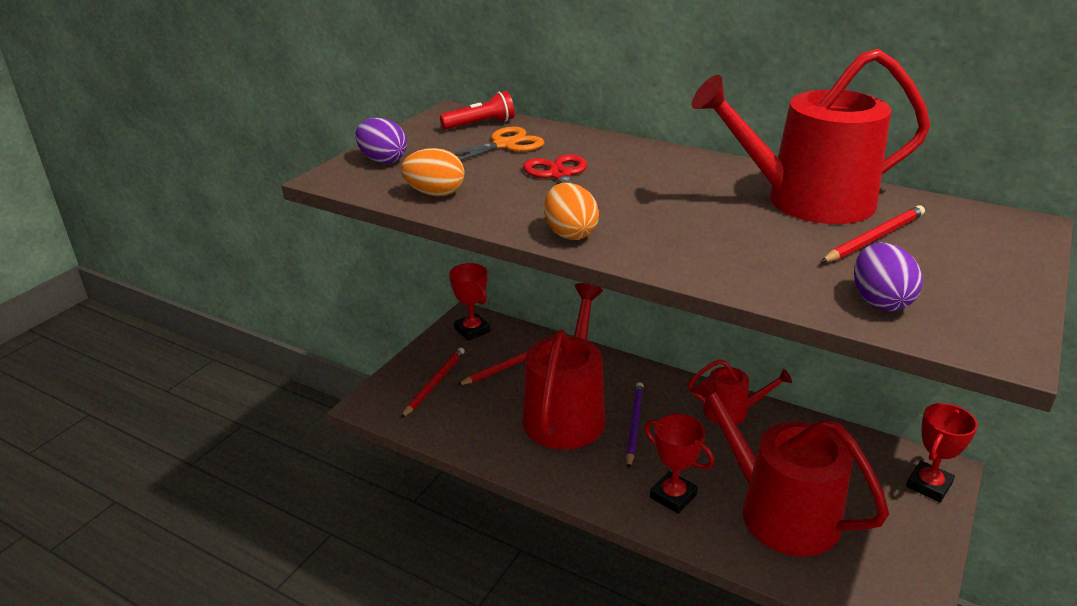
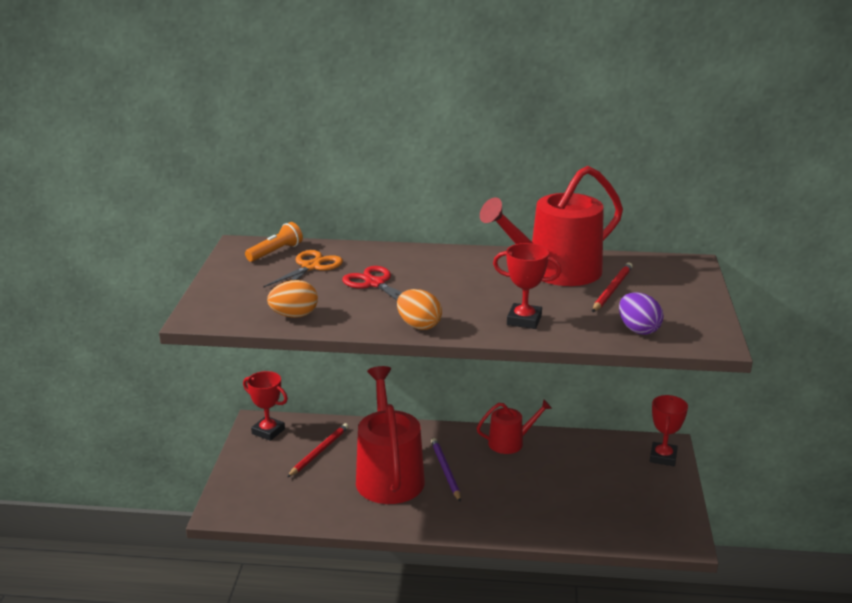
camera: 25 degrees left, 5 degrees down
purple egg [355,117,407,164] -> none
red pencil [401,348,465,418] -> none
red flashlight [440,91,515,130] -> orange flashlight [245,222,303,262]
red trophy [644,414,714,514] -> red trophy moved to [493,243,562,329]
red watering can [688,372,889,557] -> none

